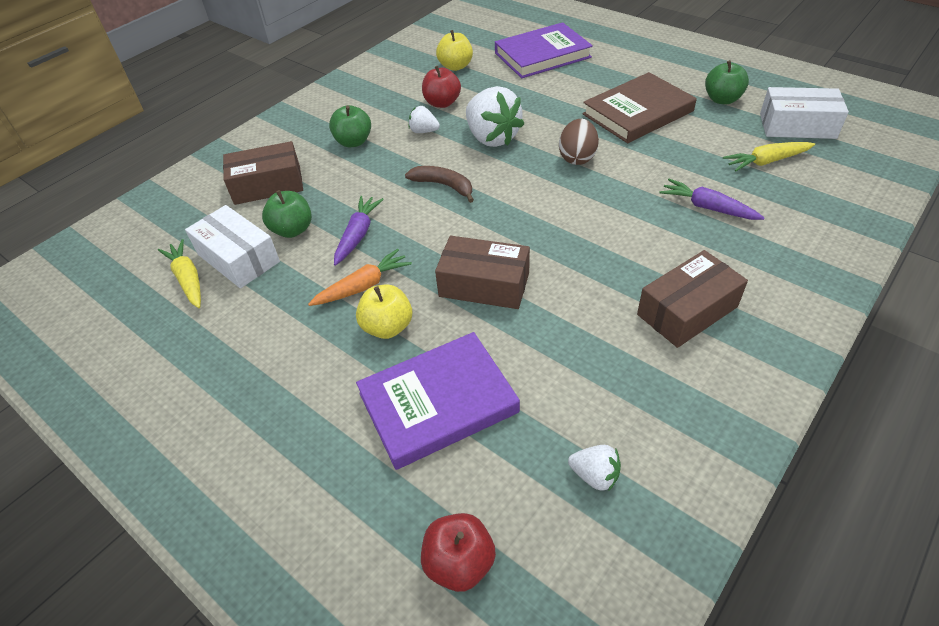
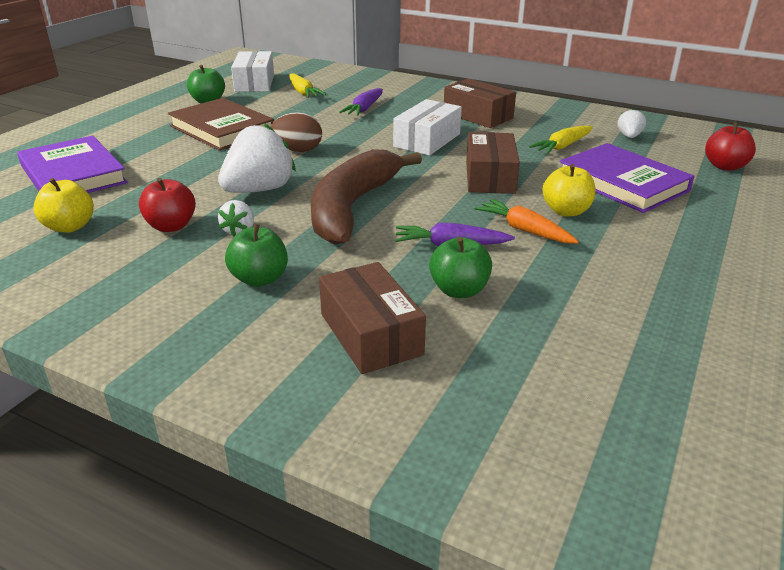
camera: 105 degrees left, 15 degrees down
yellow carrot [158,239,201,308] -> yellow carrot moved to [529,125,593,154]
white box [185,205,280,288] -> white box moved to [393,99,462,156]
brown banana [405,166,474,203] -> brown banana [311,149,422,245], size x2.10

